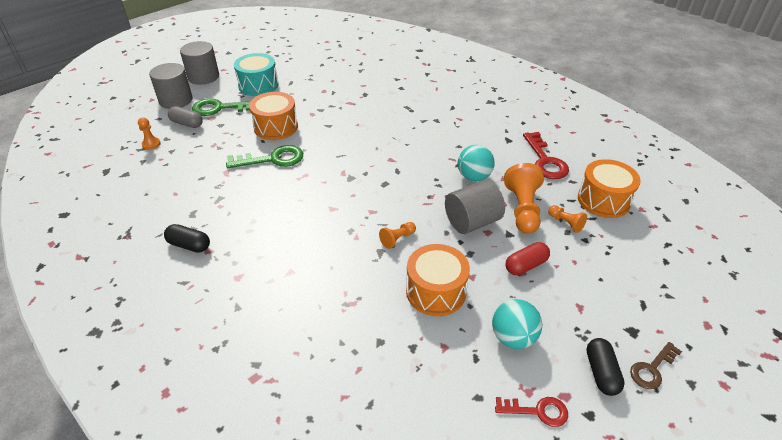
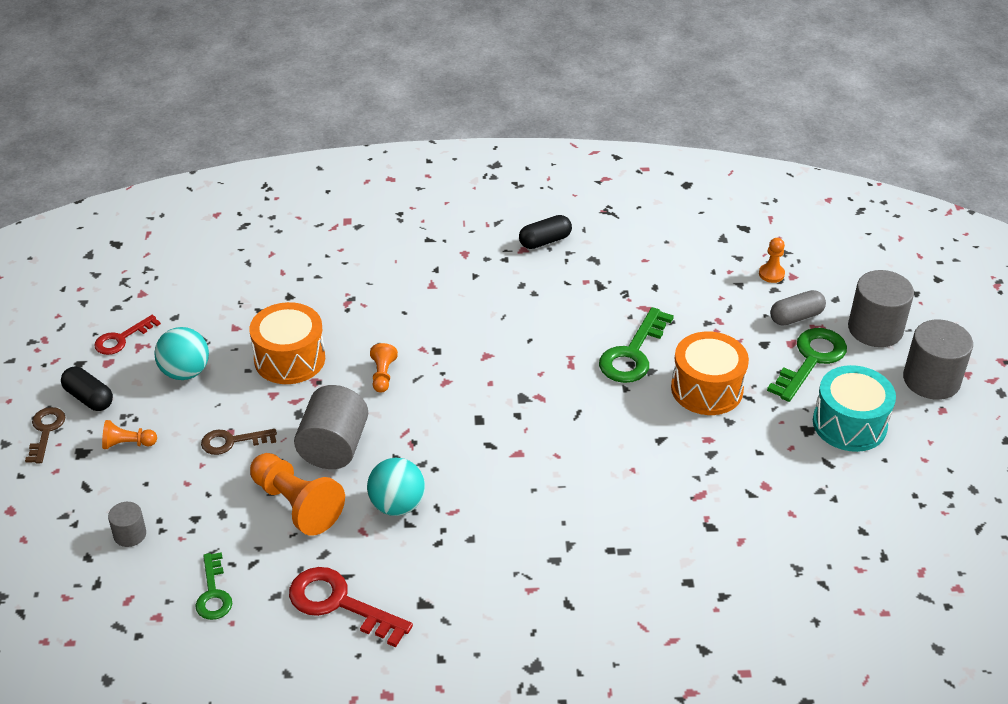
camera: 130 degrees right, 0 degrees up
red capsule [506,242,550,275] -> brown key [201,429,277,455]
orange pawn [548,205,587,233] -> orange pawn moved to [102,420,157,449]
orange drum [578,159,641,218] -> green key [195,552,232,620]
none -> grey cylinder [108,502,146,547]

